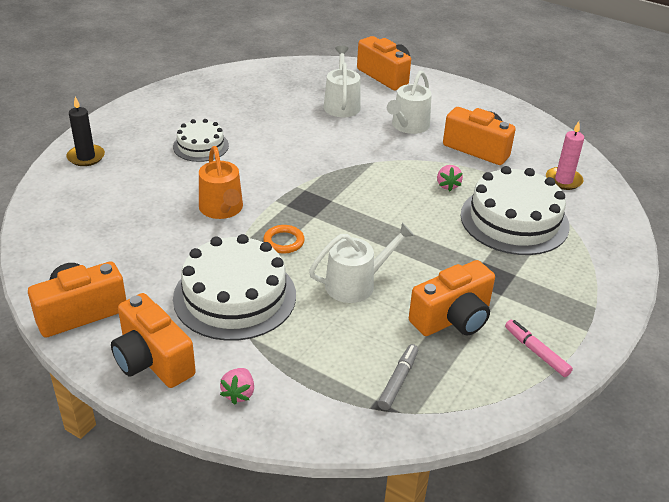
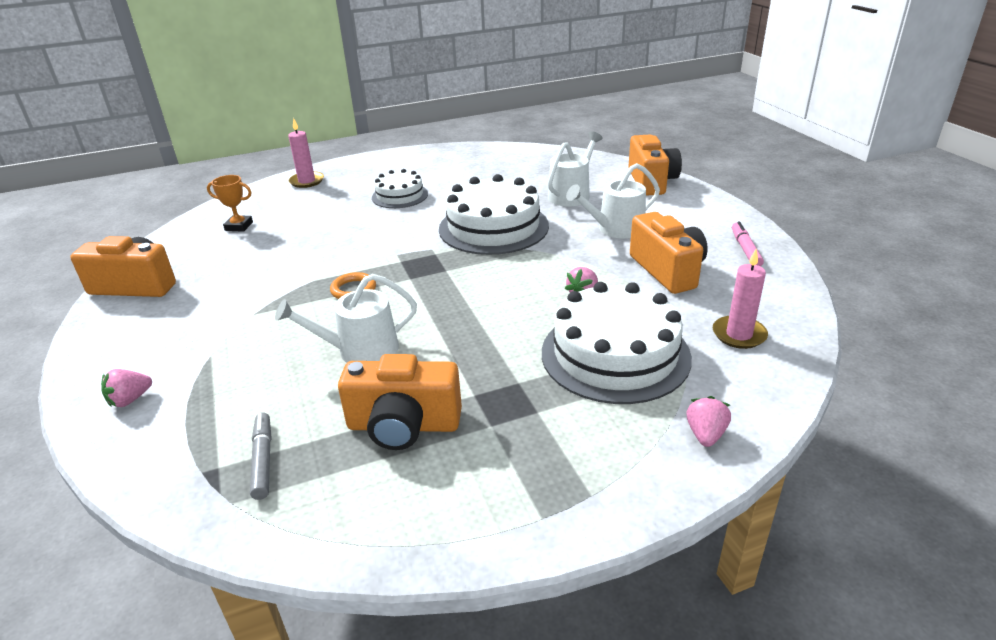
camera: 40 degrees right, 5 degrees down
black candle [66,97,105,166] -> pink candle [288,118,324,188]
orange camera [111,293,196,388] -> none
white cake [173,234,296,341] -> white cake moved to [439,174,549,255]
orange watering can [199,146,243,219] -> none
white watering can [309,223,414,303] -> white watering can turned 150 degrees clockwise [275,274,417,363]
grey marker [378,344,418,410] -> grey marker turned 75 degrees counterclockwise [250,412,272,500]
pink marker [505,320,573,377] -> pink marker moved to [732,221,764,267]
none -> orange trophy [207,175,253,232]
none -> pink strawberry [686,396,731,447]

